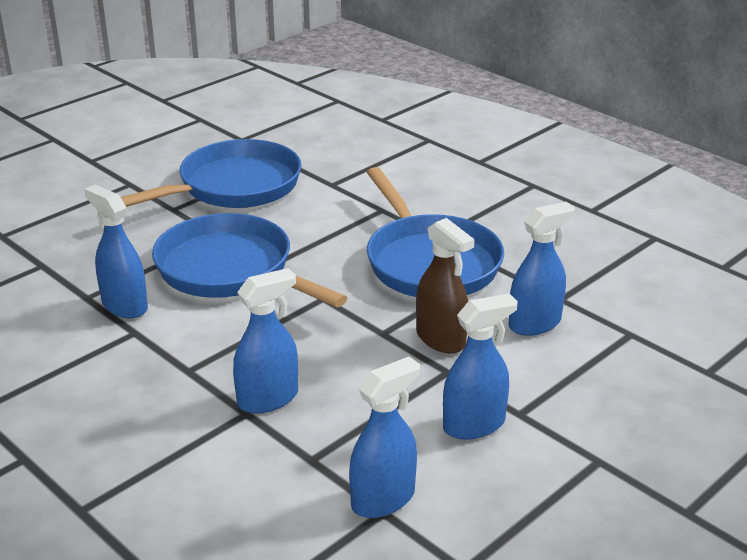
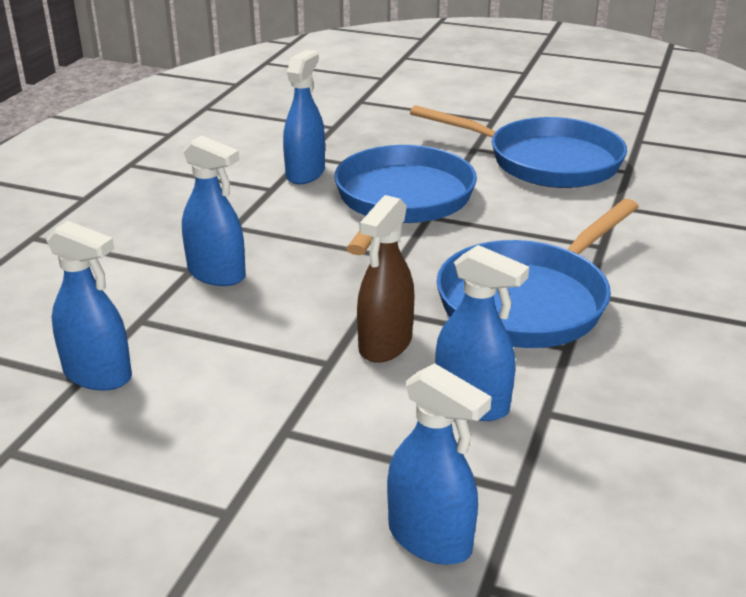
camera: 65 degrees right, 0 degrees up
blue spray bottle [443,293,518,440] -> blue spray bottle moved to [387,363,492,565]

